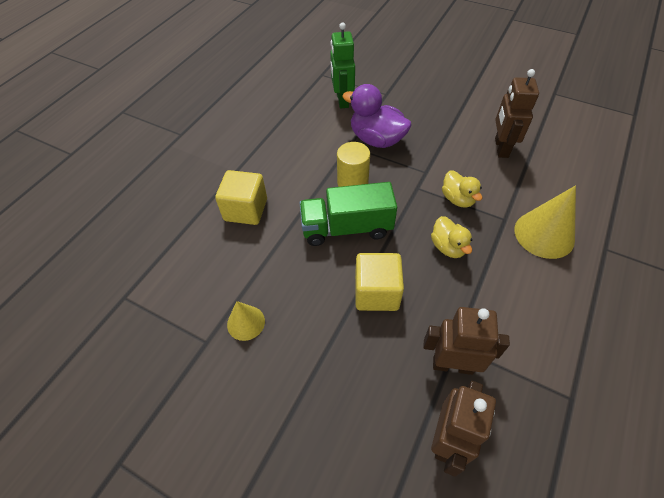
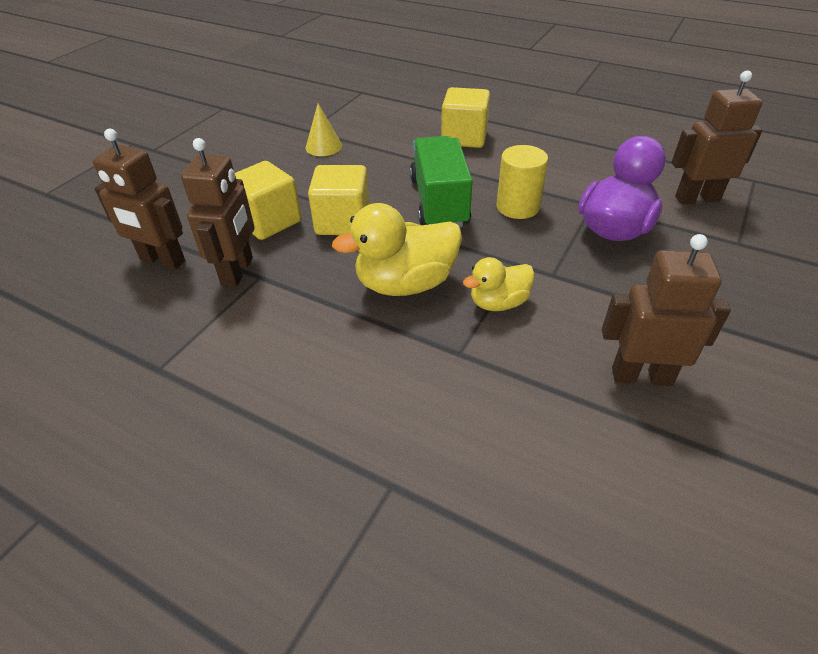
camera: 90 degrees right, 10 degrees down
green robot [330,22,355,109] -> brown robot [672,70,763,204]
yellow duck [431,216,472,258] -> yellow duck [332,203,462,296], size x1.68
yellow cone [514,185,576,259] -> none
none -> yellow cube [235,161,301,240]

